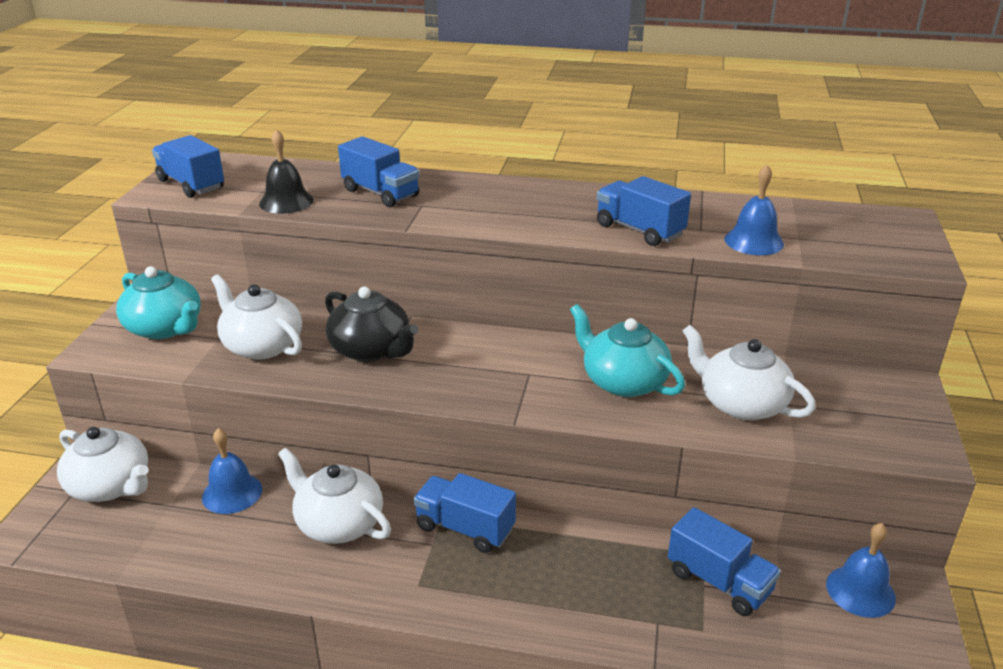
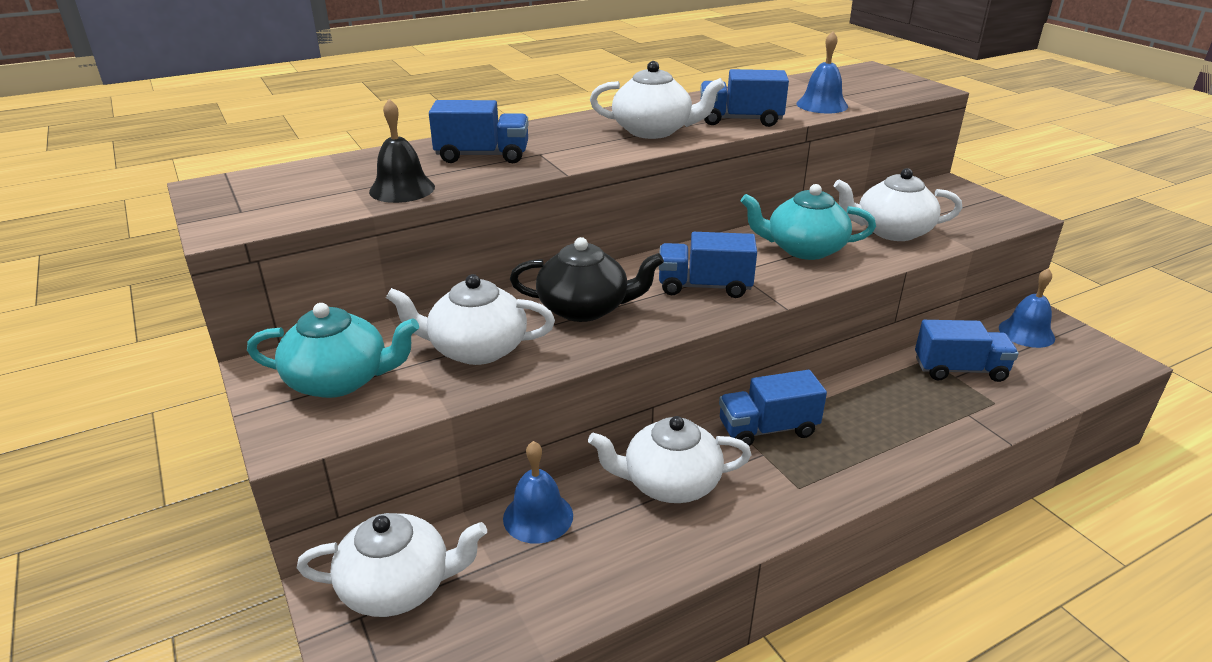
camera: 40 degrees left, 0 degrees up
blue truck [152,135,224,198] -> blue truck moved to [659,232,757,298]
none -> white teapot [590,61,725,139]

